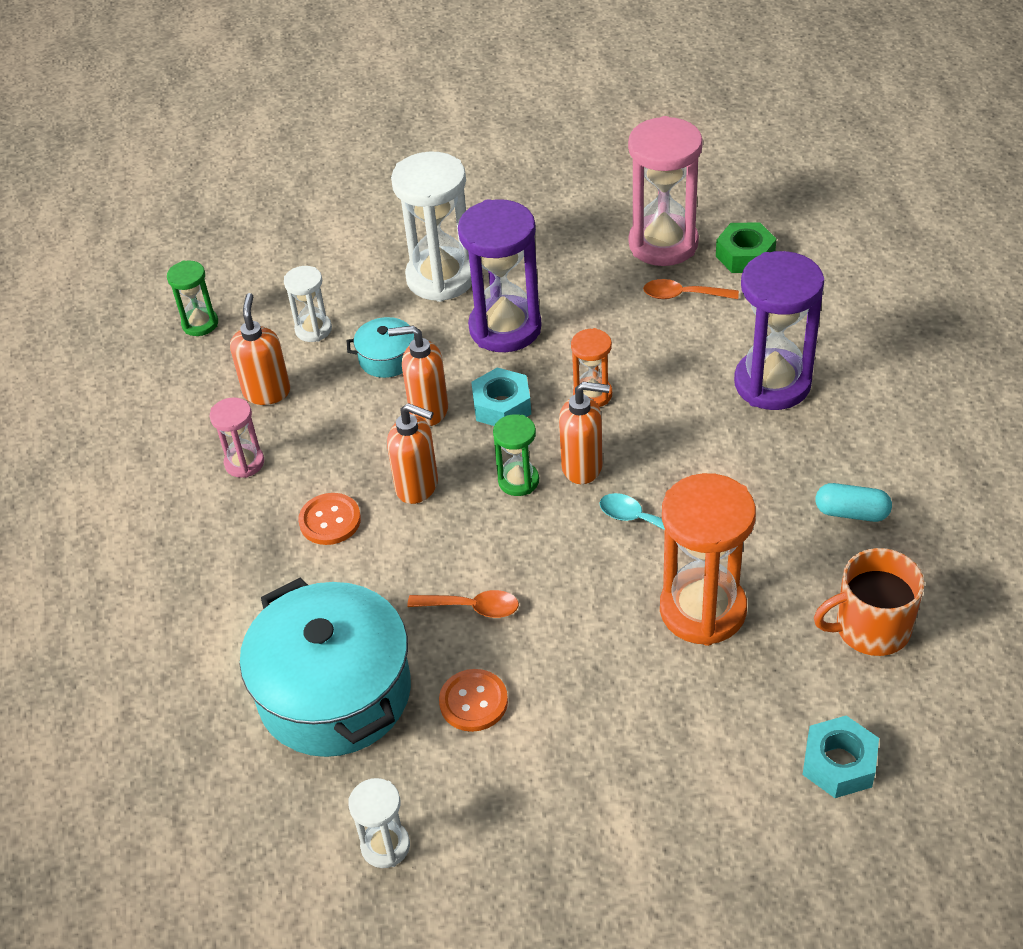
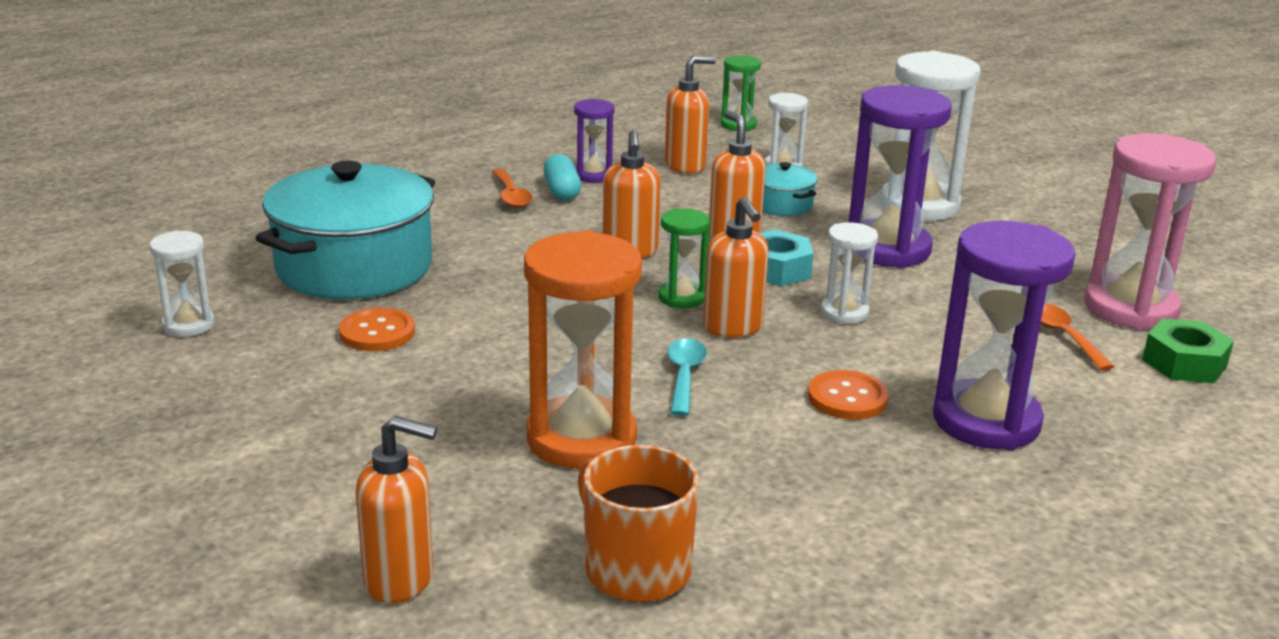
camera: 60 degrees right, 20 degrees down
pink hourglass [210,397,264,478] -> purple hourglass [574,99,615,183]
orange button [298,493,361,545] -> orange button moved to [808,370,889,420]
orange spoon [407,590,519,618] -> orange spoon moved to [492,168,533,208]
orange hourglass [571,328,612,407] -> white hourglass [821,222,878,324]
turquoise nut [803,715,879,798] -> orange soap dispenser [355,416,437,604]
turquoise capsule [816,483,892,522] -> turquoise capsule moved to [544,154,581,201]

